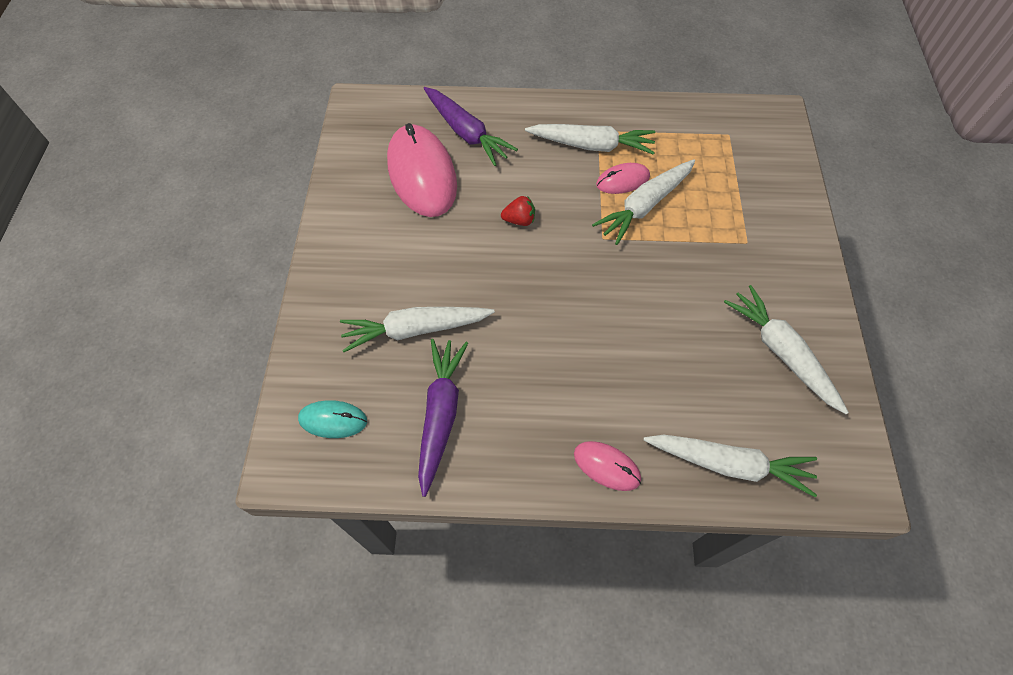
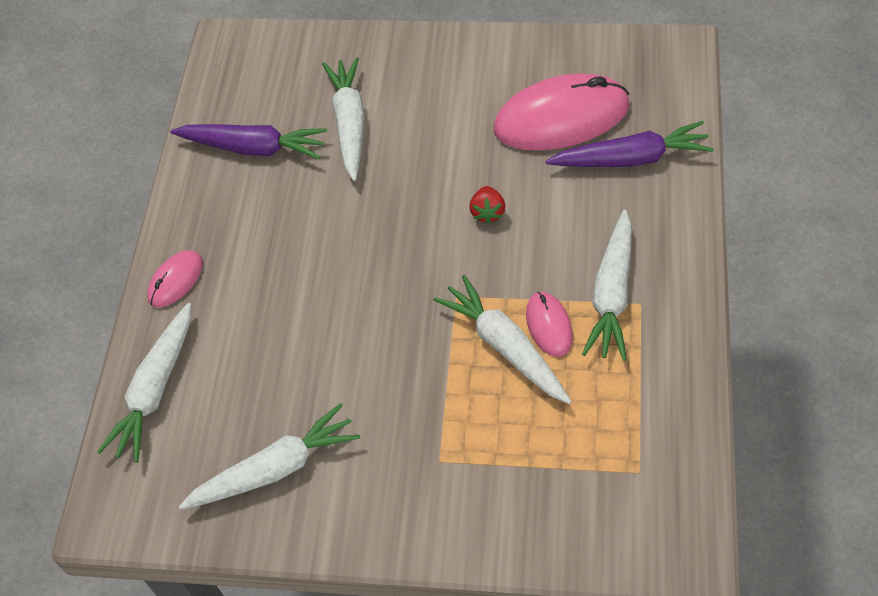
camera: 100 degrees right, 5 degrees down
turquoise mouse [298,400,367,438] -> none
purple carrot [424,87,518,166] -> purple carrot turned 150 degrees counterclockwise [545,121,713,167]

